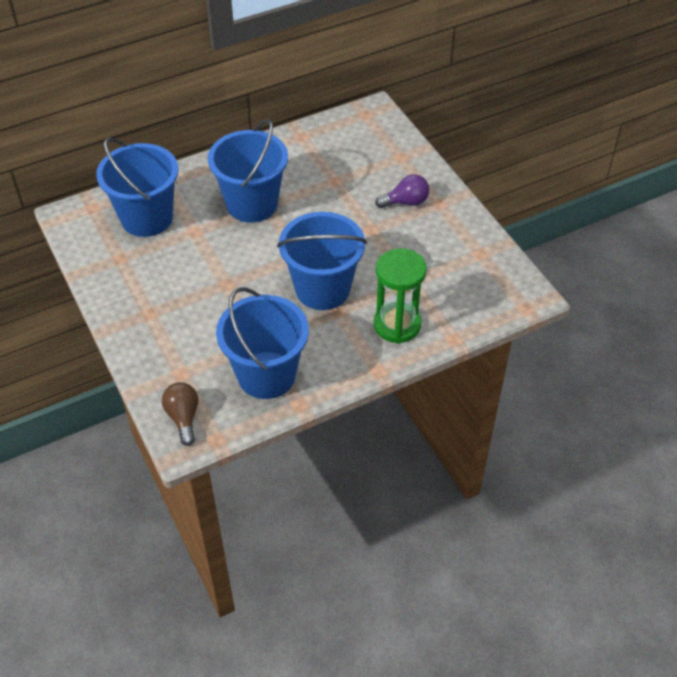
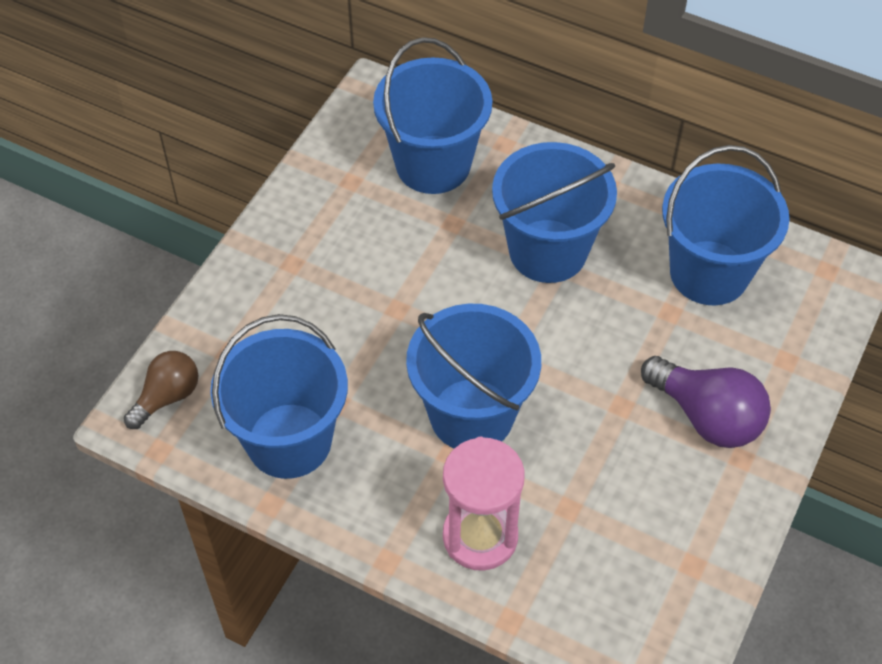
camera: 55 degrees right, 5 degrees up
green hourglass [374,248,427,344] -> pink hourglass [443,437,525,571]
purple light bulb [375,174,429,208] -> purple light bulb [641,356,771,448], size x1.54
none -> blue bucket [662,145,790,305]

